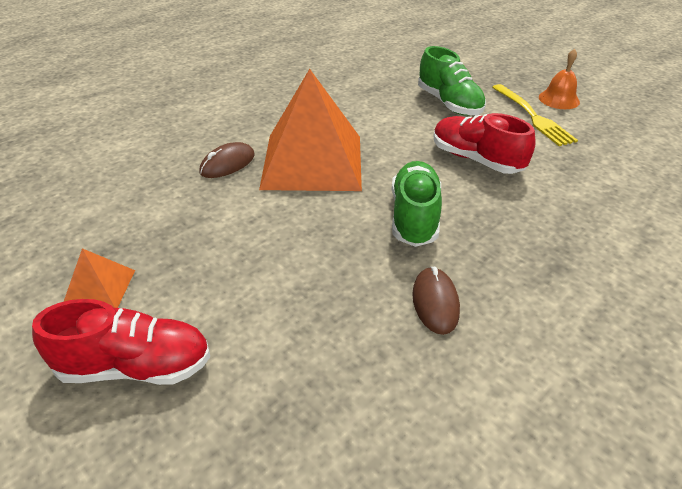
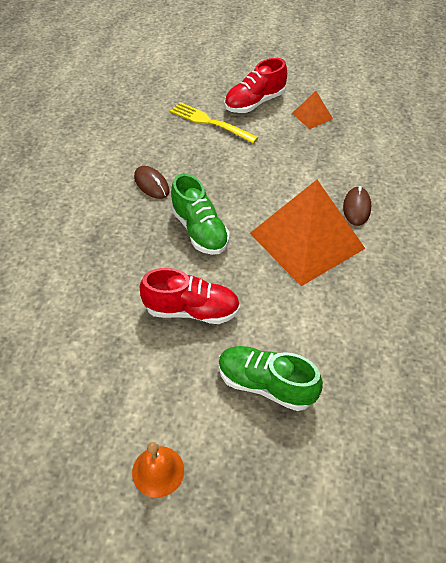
camera: 145 degrees right, 10 degrees up
yellow fork [492,84,578,146] -> yellow fork moved to [170,102,259,143]

